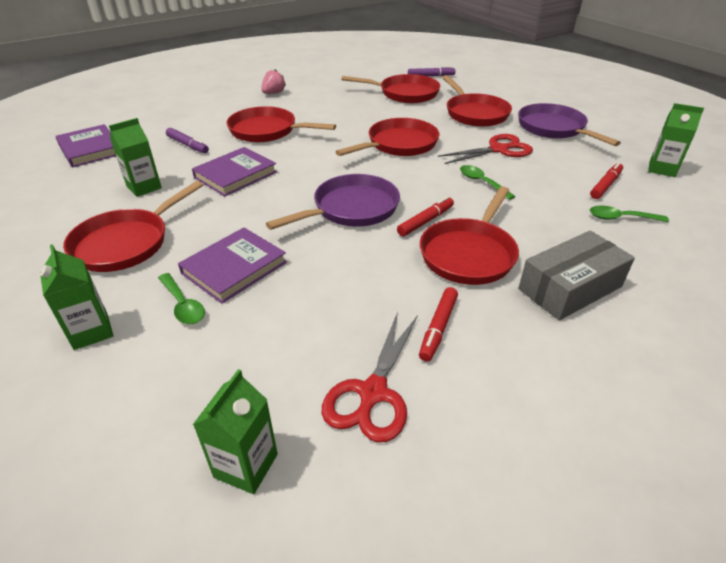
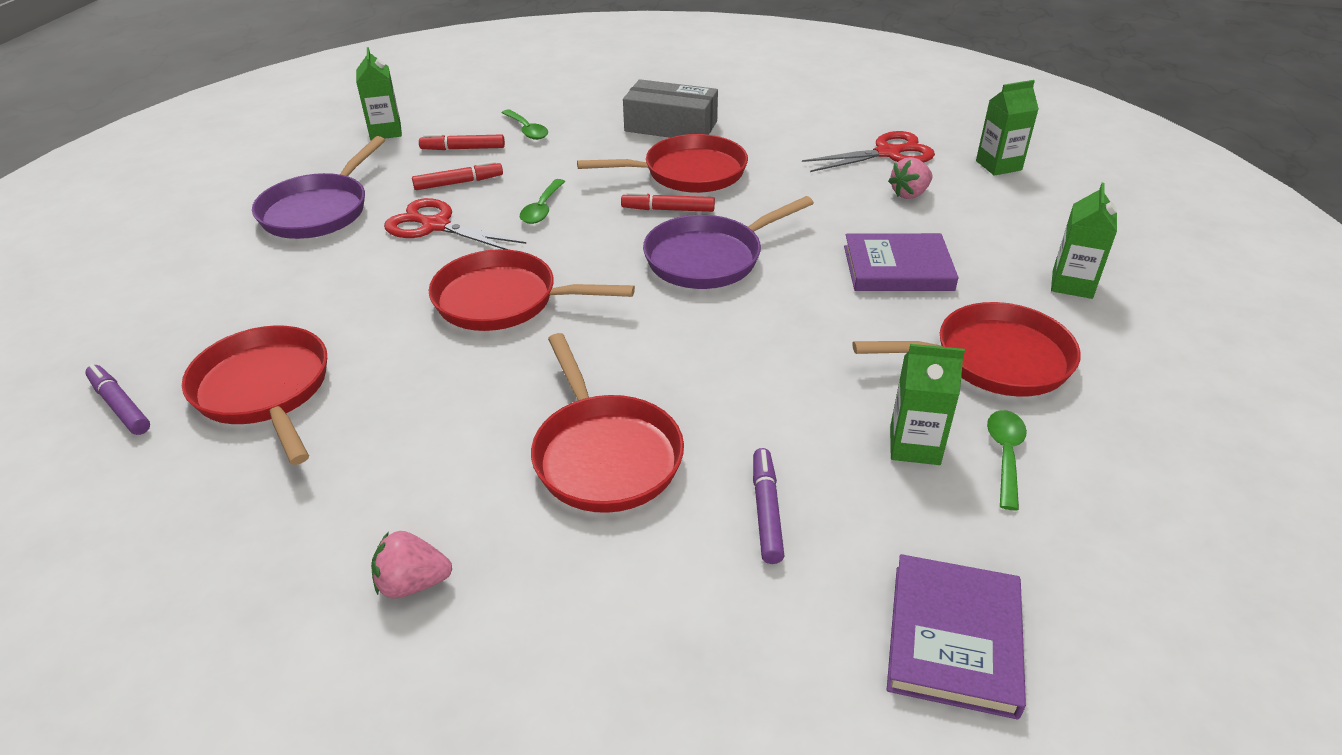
camera: 130 degrees left, 0 degrees up
green spoon [158,273,205,324] -> green spoon moved to [987,410,1027,510]
purple book [192,147,277,196] -> none
purple pan [266,174,400,230] -> purple pan turned 45 degrees counterclockwise [643,196,814,289]
red marker [419,287,458,362] -> red marker moved to [412,161,503,190]
red pan [442,75,512,127] -> none
none -> pink strawberry [888,157,932,199]

